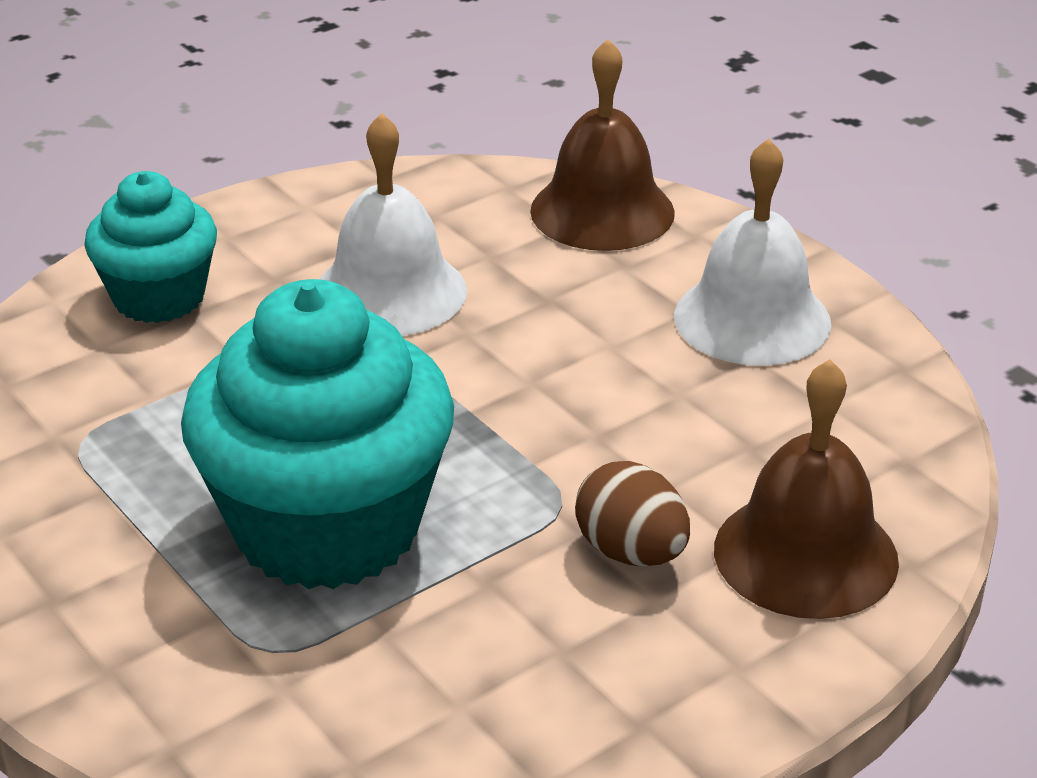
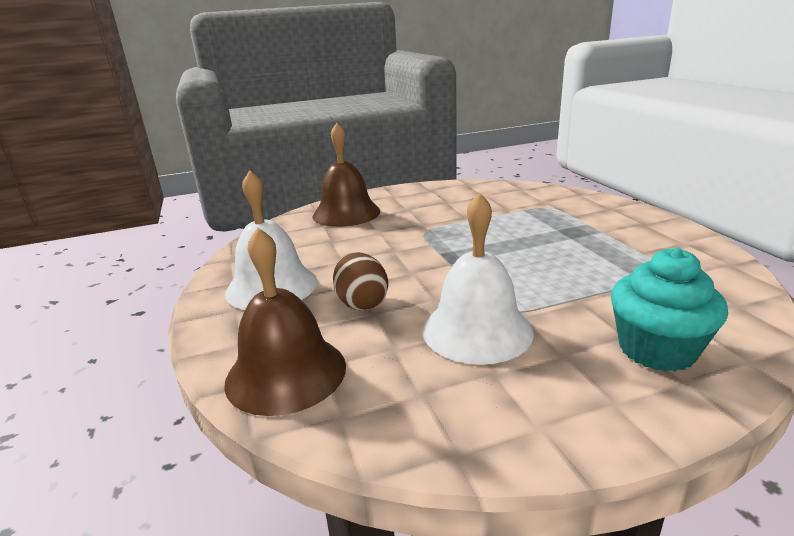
camera: 160 degrees left, 10 degrees down
turquoise cupcake [181,279,454,589] -> none
brown egg [575,461,690,566] -> brown egg moved to [333,252,388,311]

